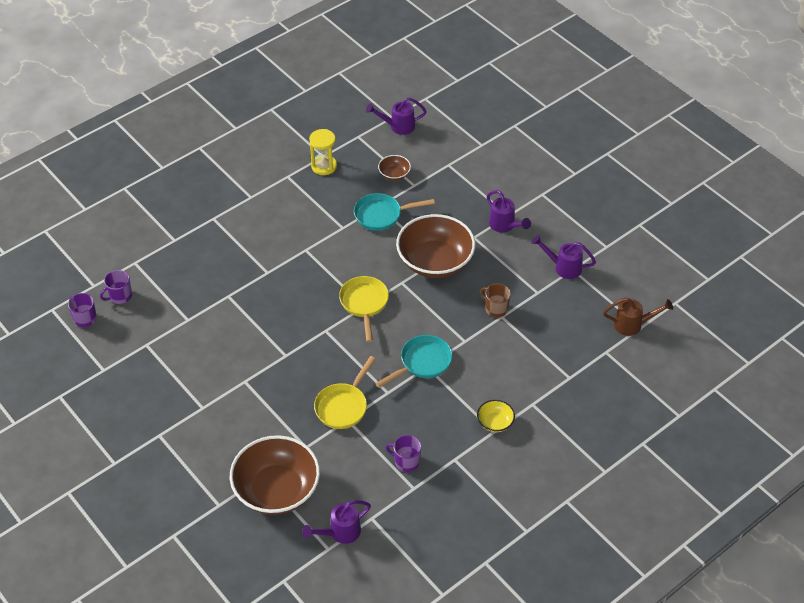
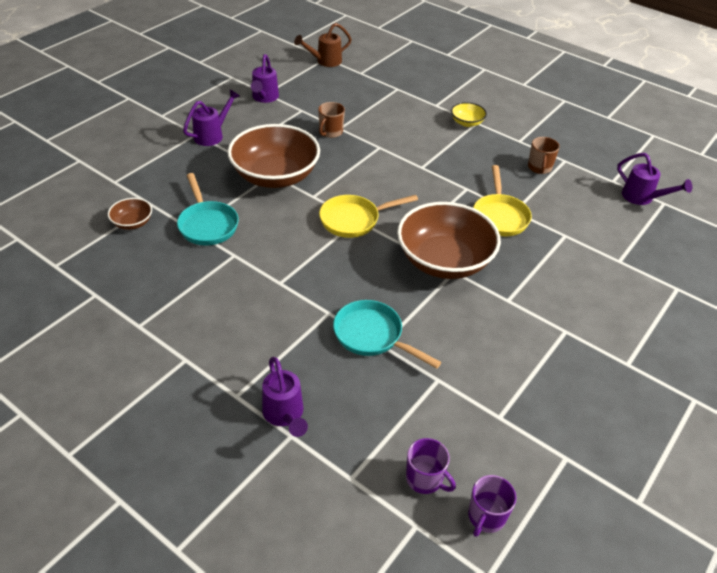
camera: 105 degrees left, 5 degrees down
brown bowl [230,435,320,515] -> brown bowl moved to [397,202,501,279]
yellow hourglass [309,129,337,175] -> none
yellow pan [314,356,376,429] -> yellow pan turned 75 degrees clockwise [473,165,532,236]
purple watering can [366,97,427,135] -> purple watering can moved to [262,357,308,437]
turquoise pan [375,335,453,388] -> turquoise pan moved to [333,300,441,369]
purple mug [386,435,421,472] -> brown mug [528,137,560,174]
brown watering can [603,297,673,336] -> brown watering can turned 105 degrees counterclockwise [294,23,352,67]

